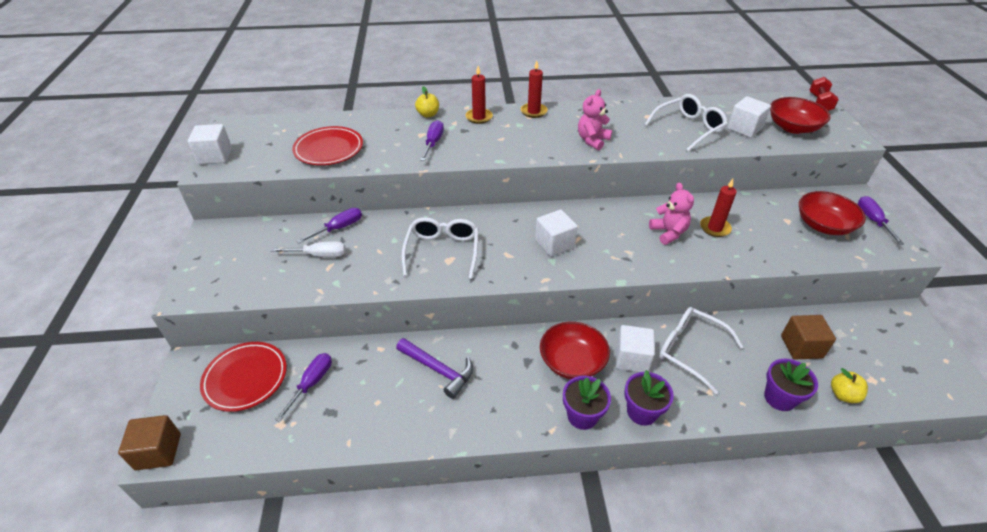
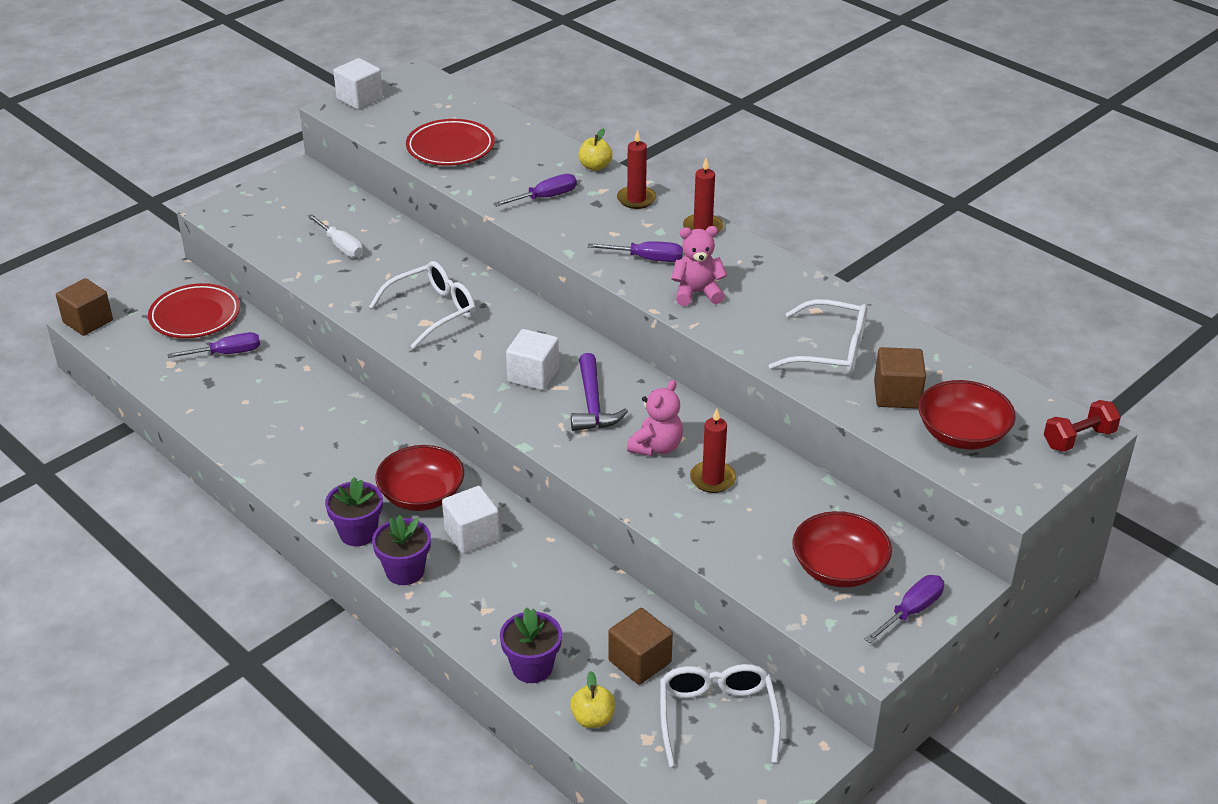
camera: 50 degrees right, 5 degrees down
purple screwdriver [297,208,362,244] -> purple screwdriver moved to [588,241,683,262]
purple hammer [396,338,473,399] -> purple hammer moved to [571,353,628,431]
white glasses [659,307,743,394] -> white glasses moved to [660,664,781,767]
white cube [727,96,771,138] -> brown cube [874,347,926,409]

